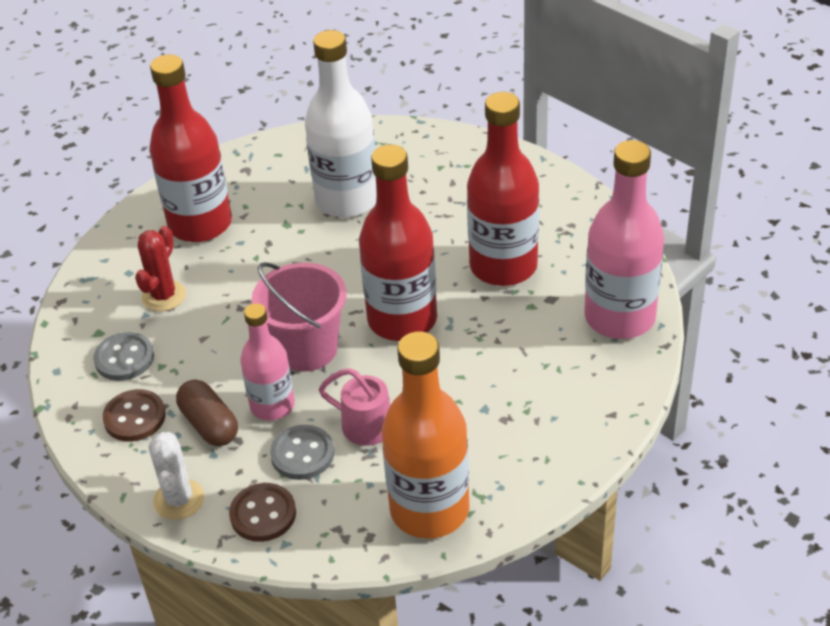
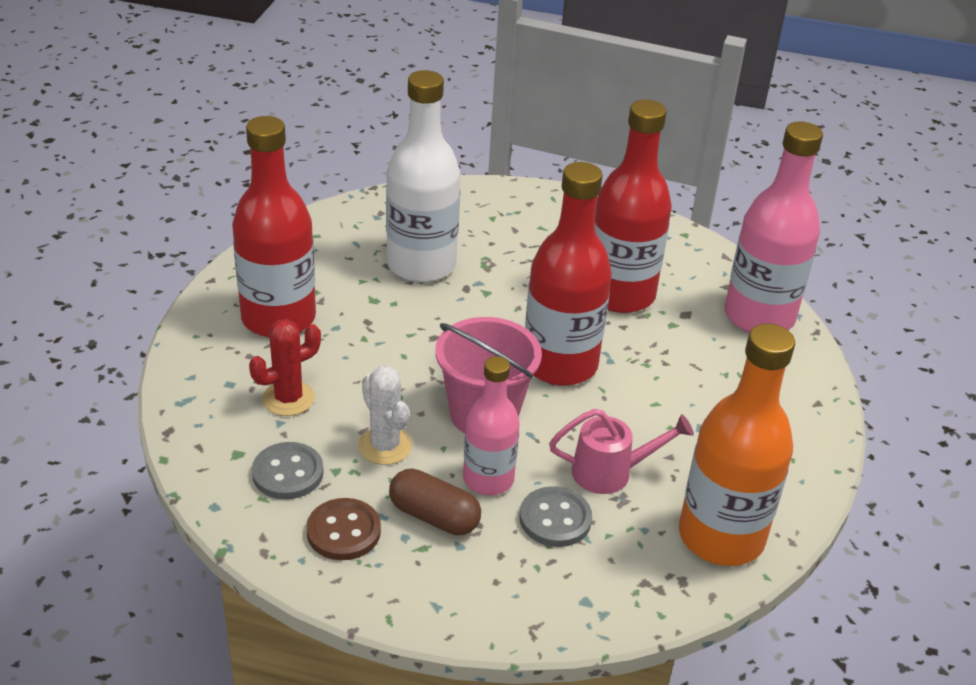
camera: 30 degrees left, 5 degrees down
red cactus [135,226,186,311] -> red cactus turned 60 degrees clockwise [249,319,321,416]
white cactus [149,432,205,520] -> white cactus moved to [358,366,412,465]
brown button [229,483,296,542] -> none

